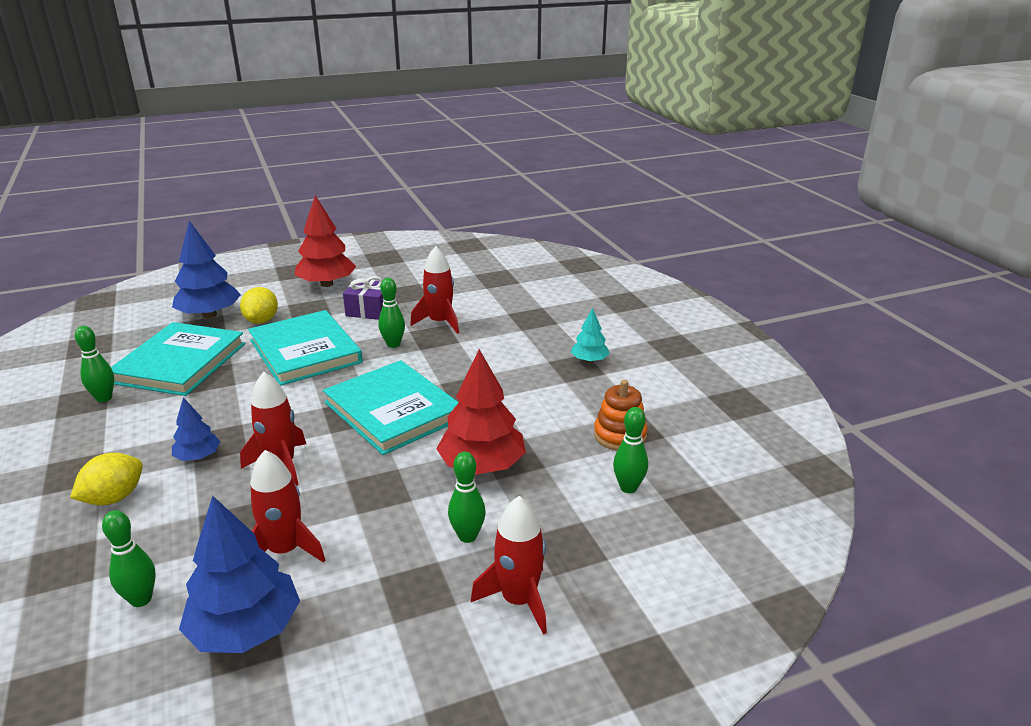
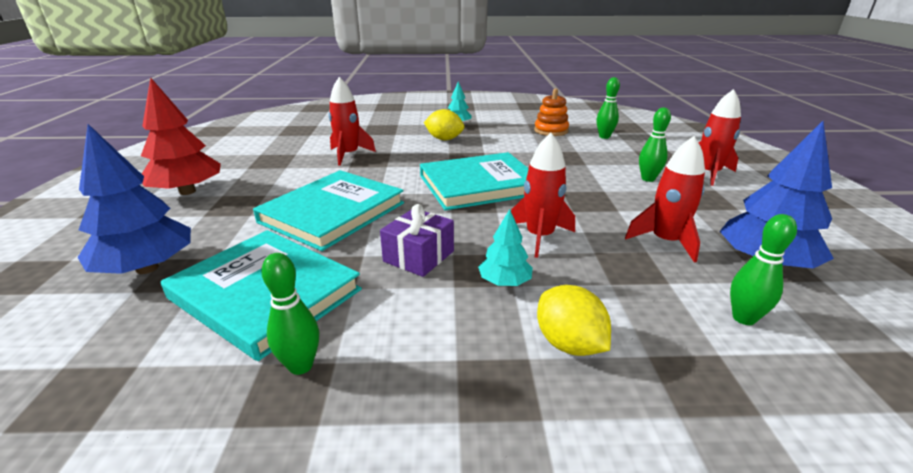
camera: 70 degrees left, 0 degrees up
blue tree [172,397,220,461] -> turquoise tree [478,209,533,286]
yellow lemon [240,287,278,324] -> yellow lemon moved to [424,109,464,140]
turquoise book [248,310,363,386] -> turquoise book turned 45 degrees counterclockwise [253,170,404,251]
purple gift [343,276,384,320] -> purple gift moved to [380,204,454,277]
green bowling pin [379,278,405,348] -> none
red tree [436,349,526,474] -> none

